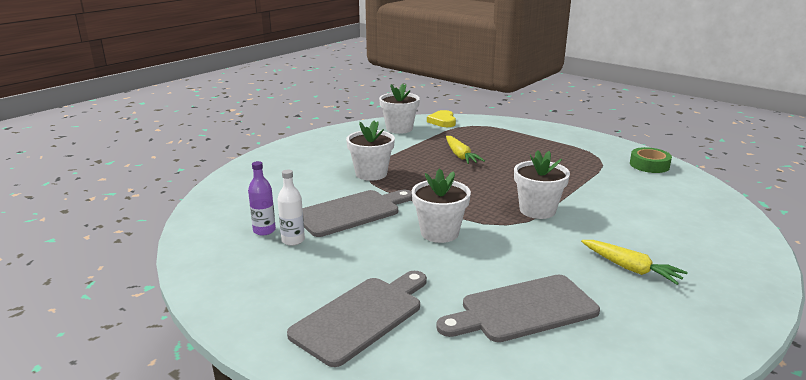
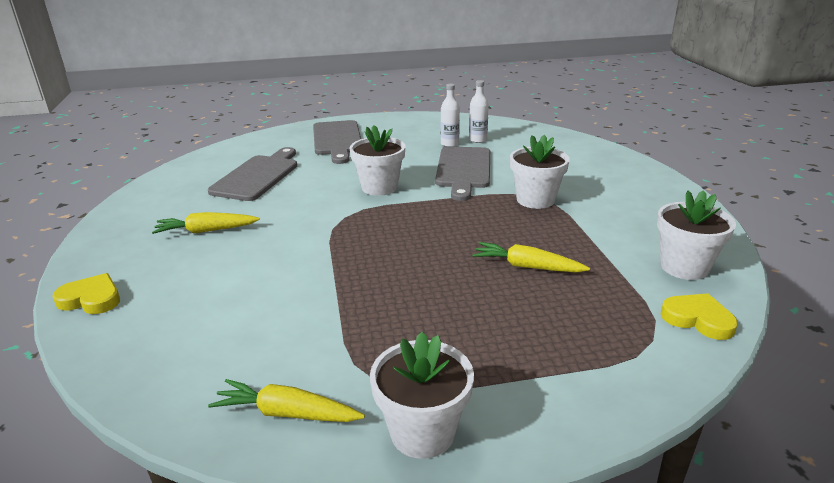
camera: 130 degrees right, 5 degrees up
purple bottle [248,161,276,236] -> white bottle [469,80,489,143]
white flower pot [514,150,570,219] -> white flower pot moved to [370,332,474,459]
green tape [630,147,672,173] -> yellow carrot [208,379,365,422]
none -> yellow heart [52,273,120,314]

